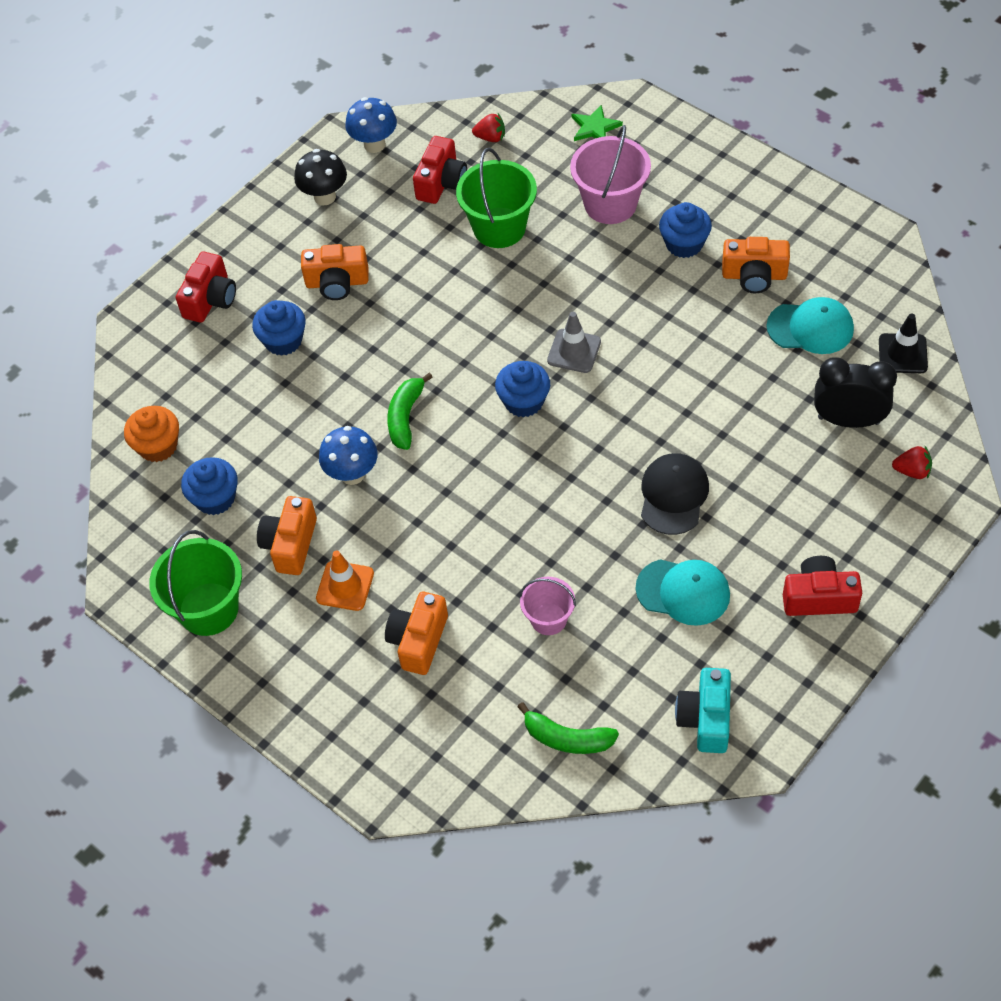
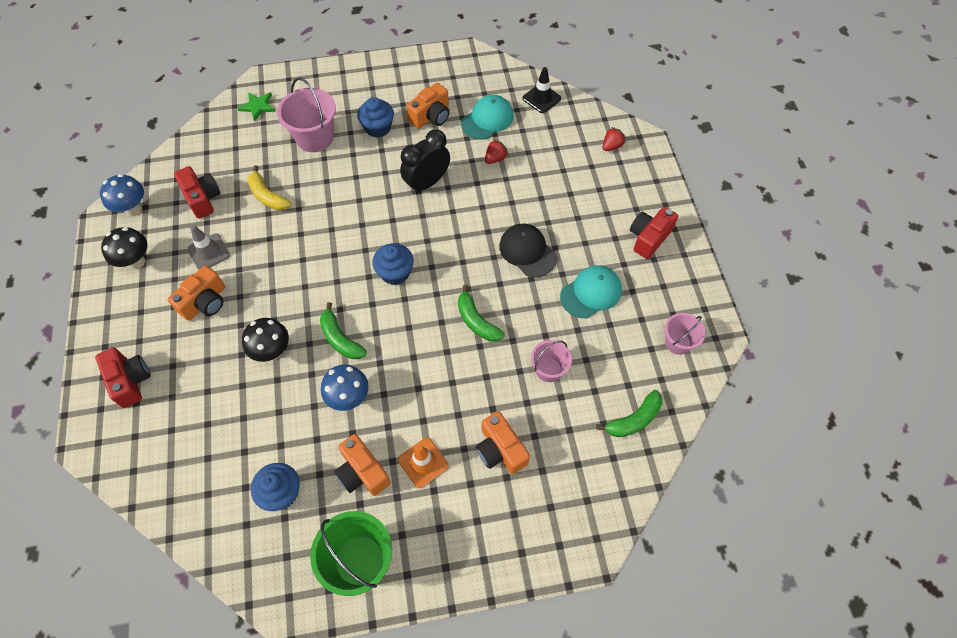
camera: 55 degrees left, 5 degrees up
orange cupcake [124,406,179,462] -> none
blue cupcake [252,300,306,356] -> none
green bucket [456,148,537,248] -> yellow banana [248,165,291,211]
red strawberry [472,113,505,142] -> red strawberry moved to [485,139,508,164]
grey traffic cone [547,312,601,373] -> grey traffic cone moved to [187,225,230,270]
turquoise camera [675,668,731,753] -> pink bucket [665,313,706,355]
black clock [814,357,897,428] -> black clock moved to [400,129,450,194]
none -> black mushroom [242,318,289,362]
none -> green banana [458,285,505,341]

